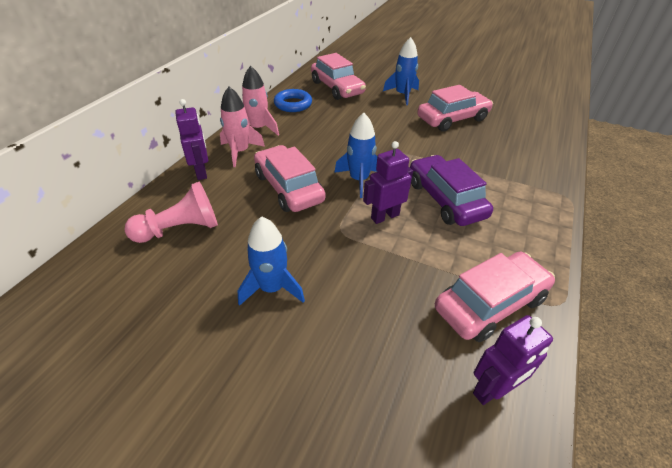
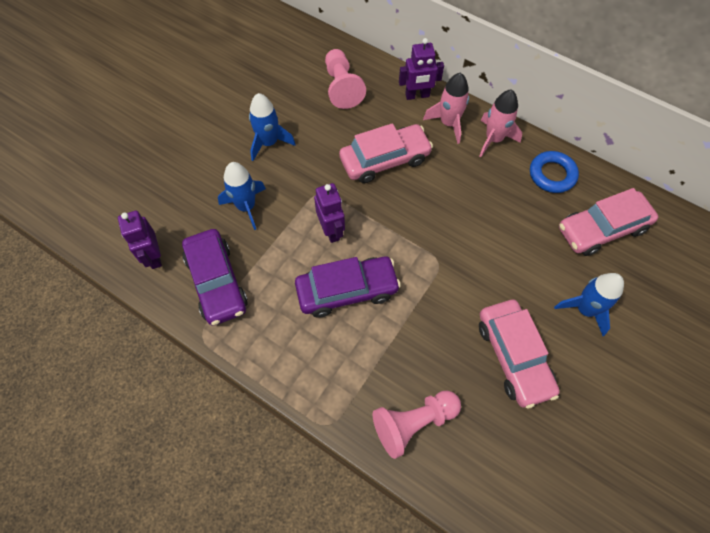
camera: 100 degrees right, 20 degrees up
blue rocket [334,113,377,198] -> blue rocket moved to [218,162,266,230]
pink car [435,252,555,342] -> purple car [182,229,248,326]
none -> pink pawn [372,390,461,459]

